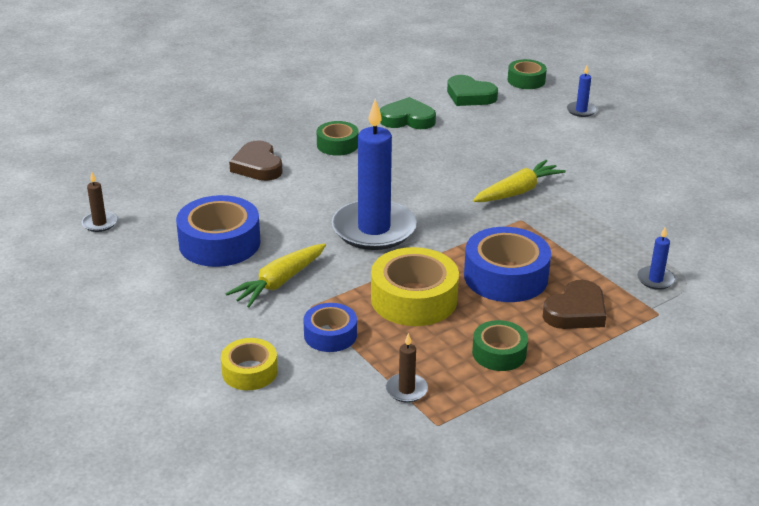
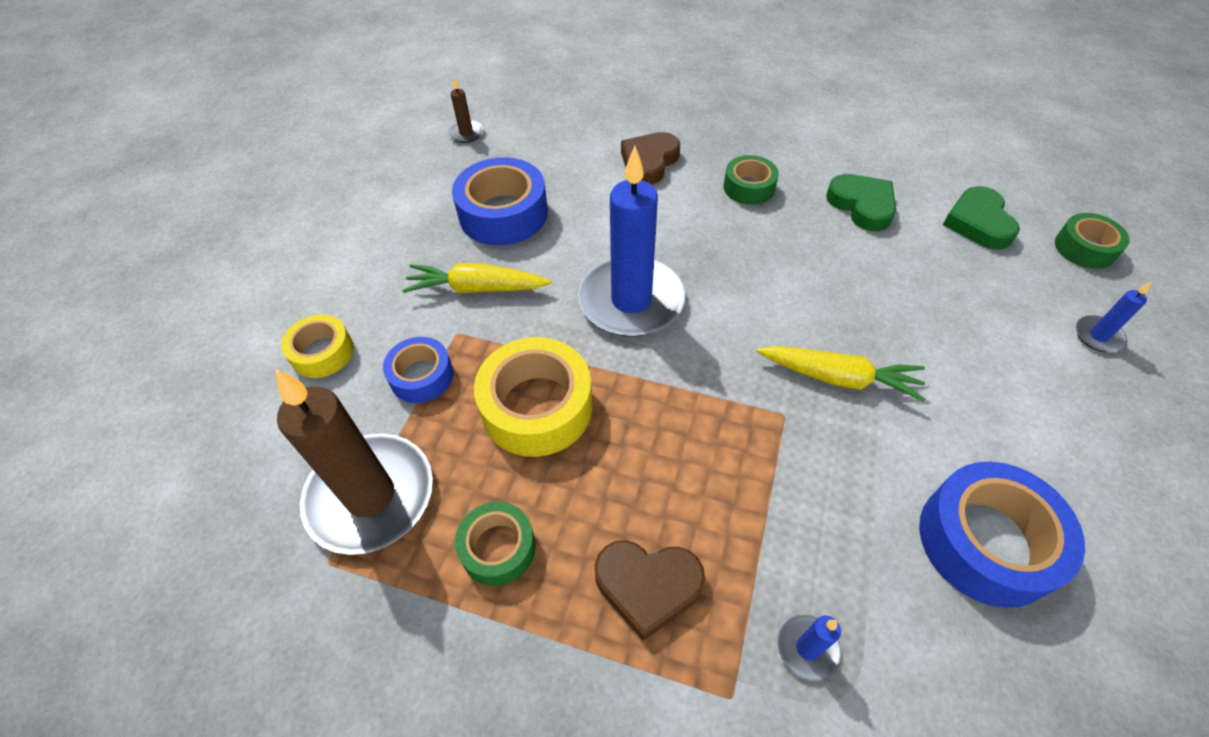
camera: 55 degrees right, 20 degrees up
brown candle [386,333,428,403] -> brown candle [276,369,433,555], size x2.40
blue tape [464,227,551,302] -> blue tape moved to [919,462,1085,608]

